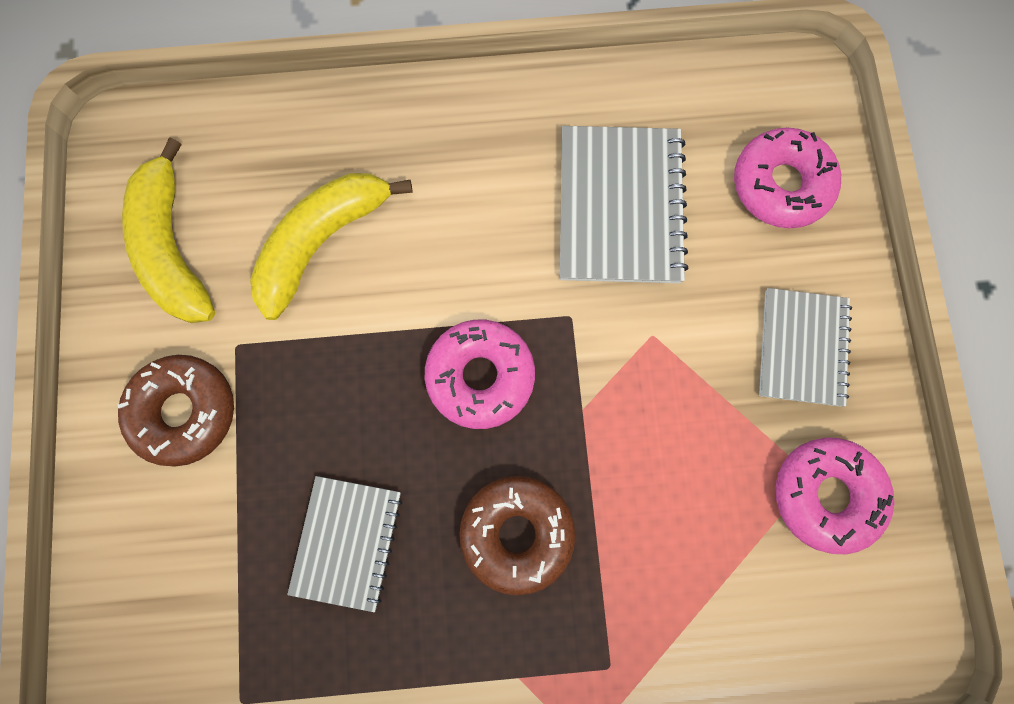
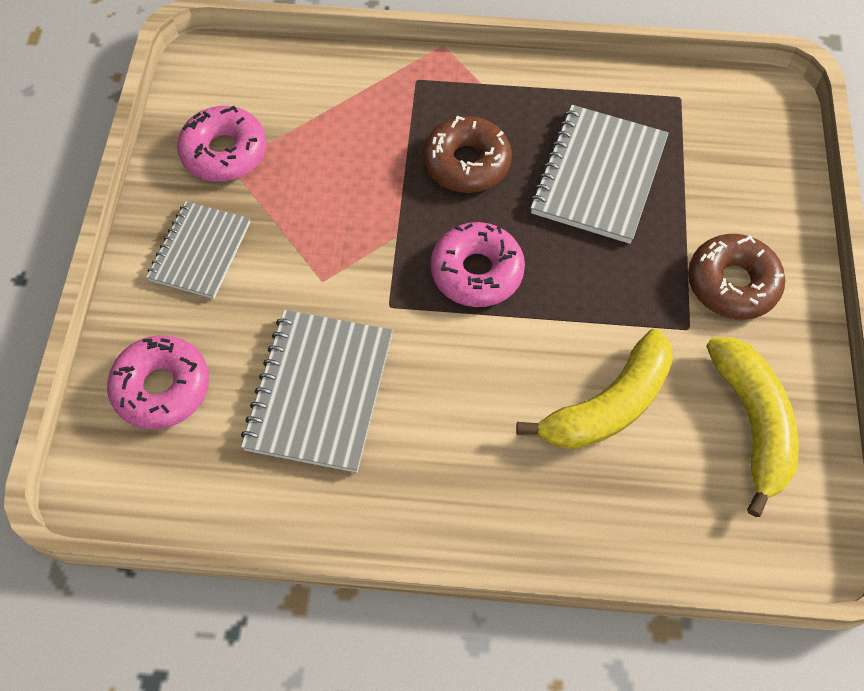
camera: 170 degrees left, 15 degrees down
grey notebook [287,476,402,612] -> grey notebook [530,105,669,244], size x1.51

